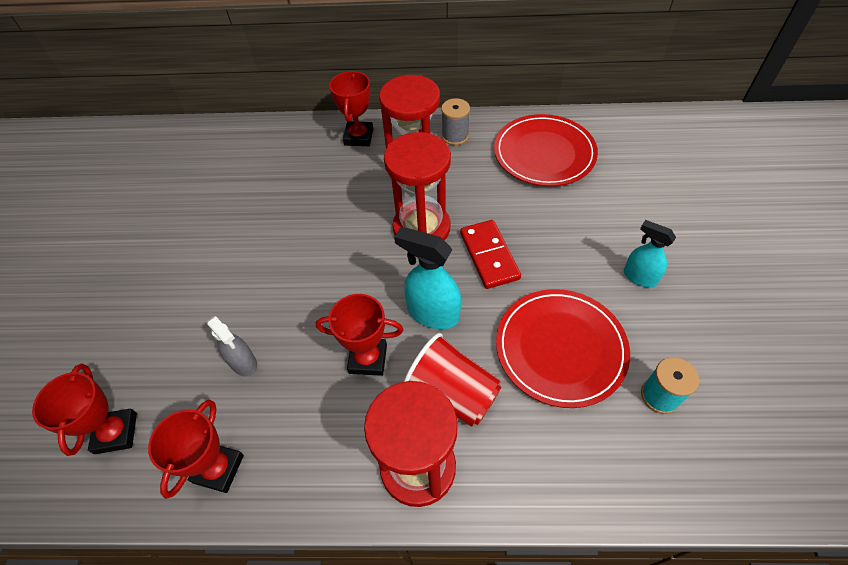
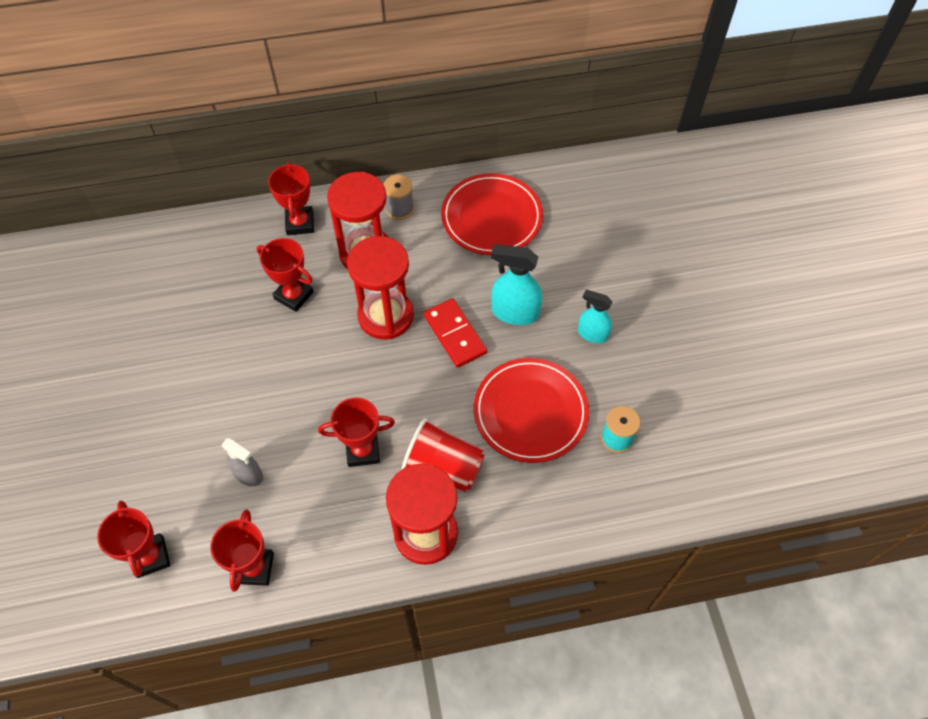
camera: 15 degrees left, 5 degrees up
turquoise spray bottle [394,227,461,329] -> turquoise spray bottle moved to [491,244,542,325]
none -> red trophy [257,238,313,312]

